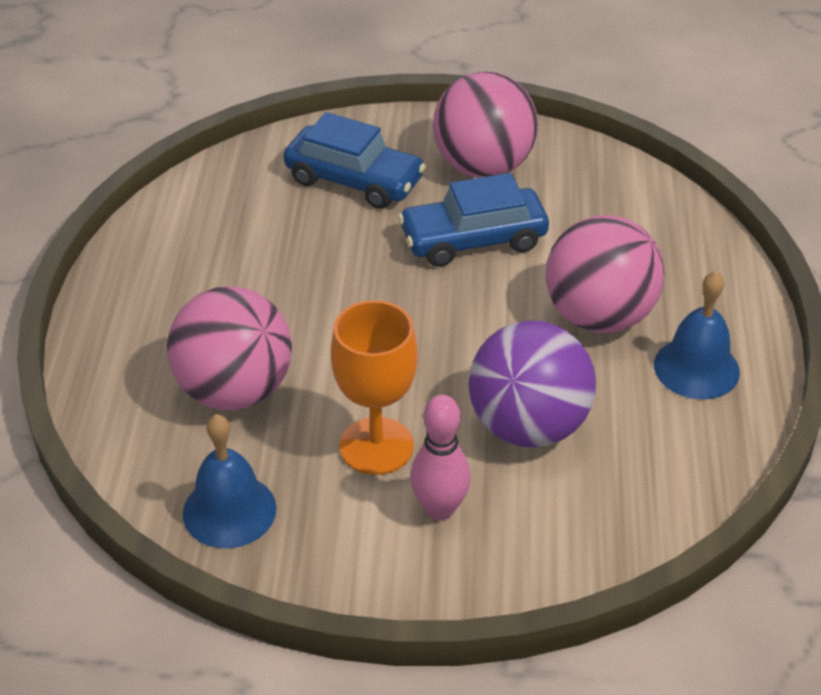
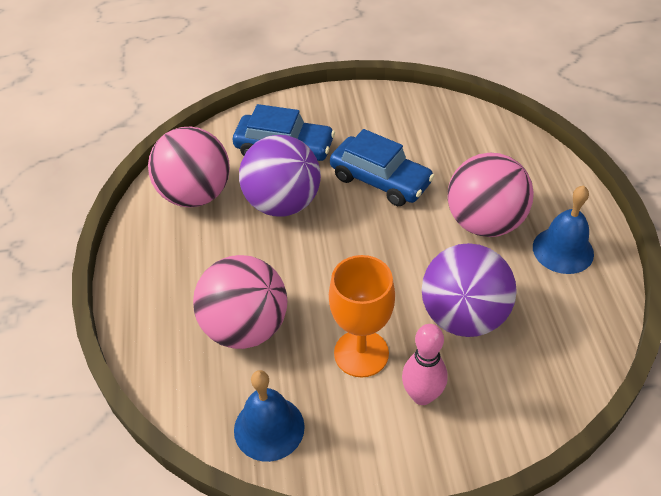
camera: 10 degrees left, 5 degrees up
blue car [398,173,549,267] -> blue car turned 120 degrees counterclockwise [330,129,435,206]
pink ball [433,71,538,178] -> pink ball moved to [148,127,230,207]
none -> purple ball [239,135,321,217]

